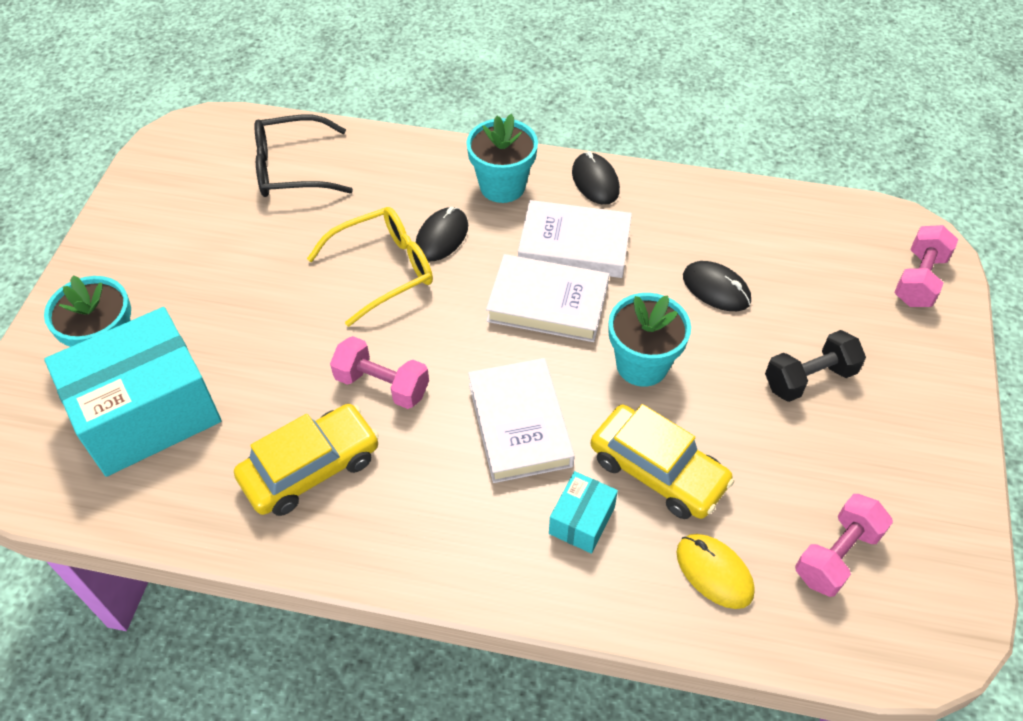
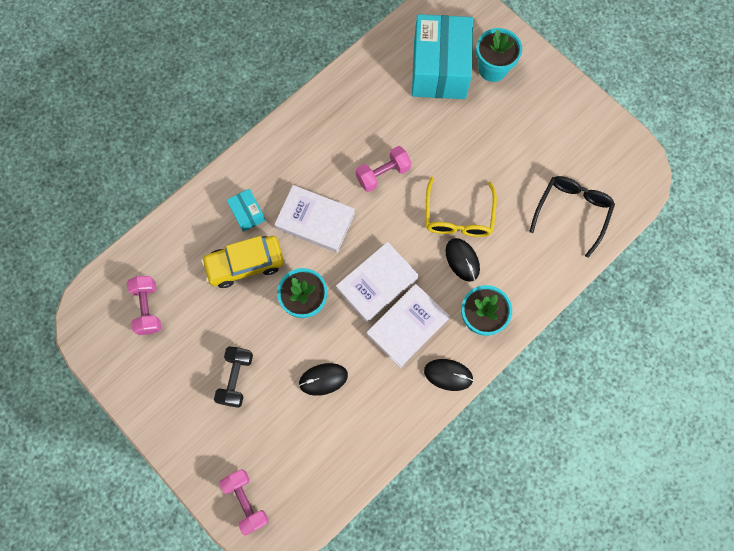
camera: 125 degrees right, 20 degrees up
yellow car [234,404,379,516] -> none
yellow mouse [676,534,755,609] -> none

